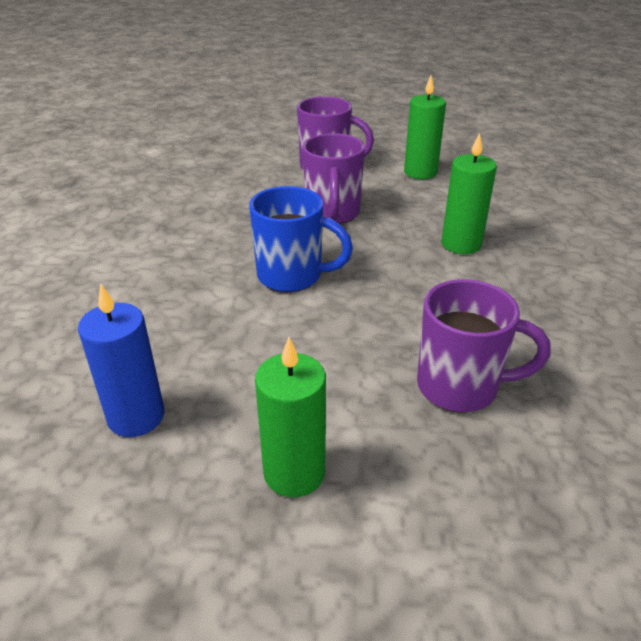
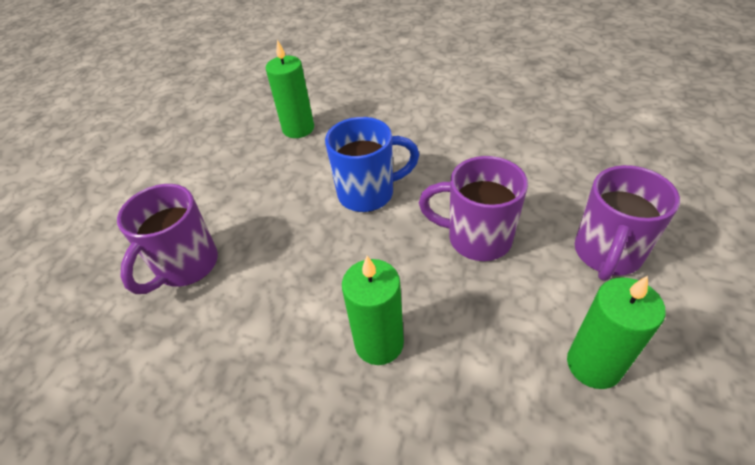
camera: 110 degrees right, 10 degrees up
blue candle [78,284,164,437] -> none
blue mug [249,186,353,292] -> blue mug turned 135 degrees counterclockwise [325,117,419,212]
green candle [255,337,326,497] -> green candle moved to [266,40,314,138]

